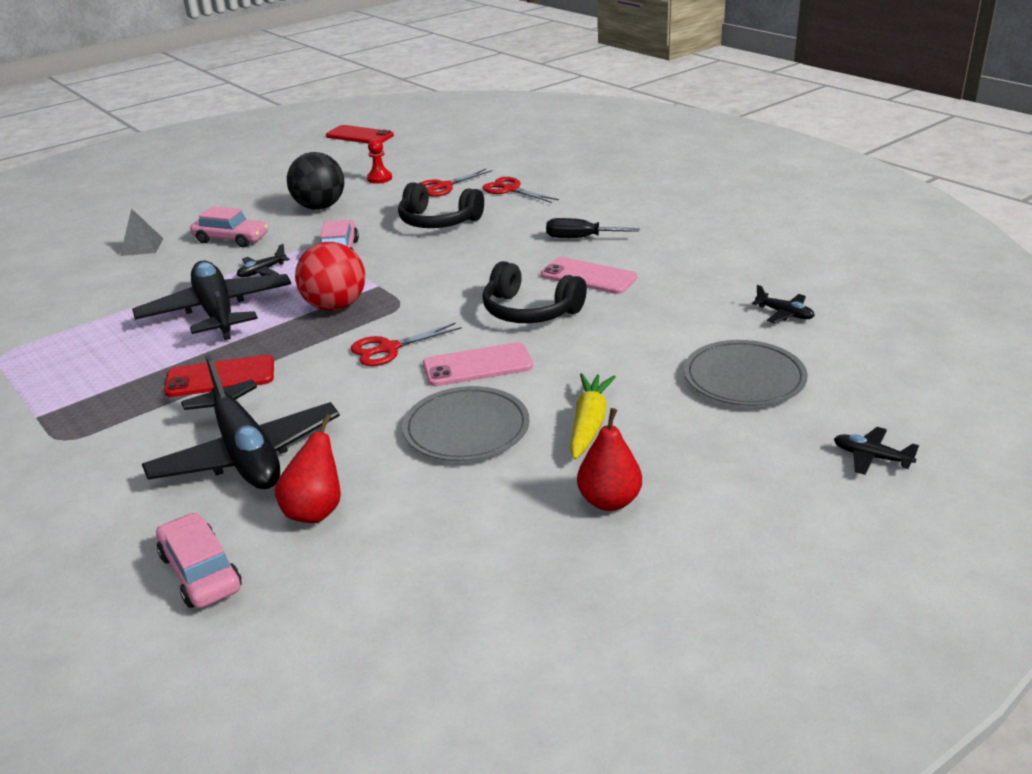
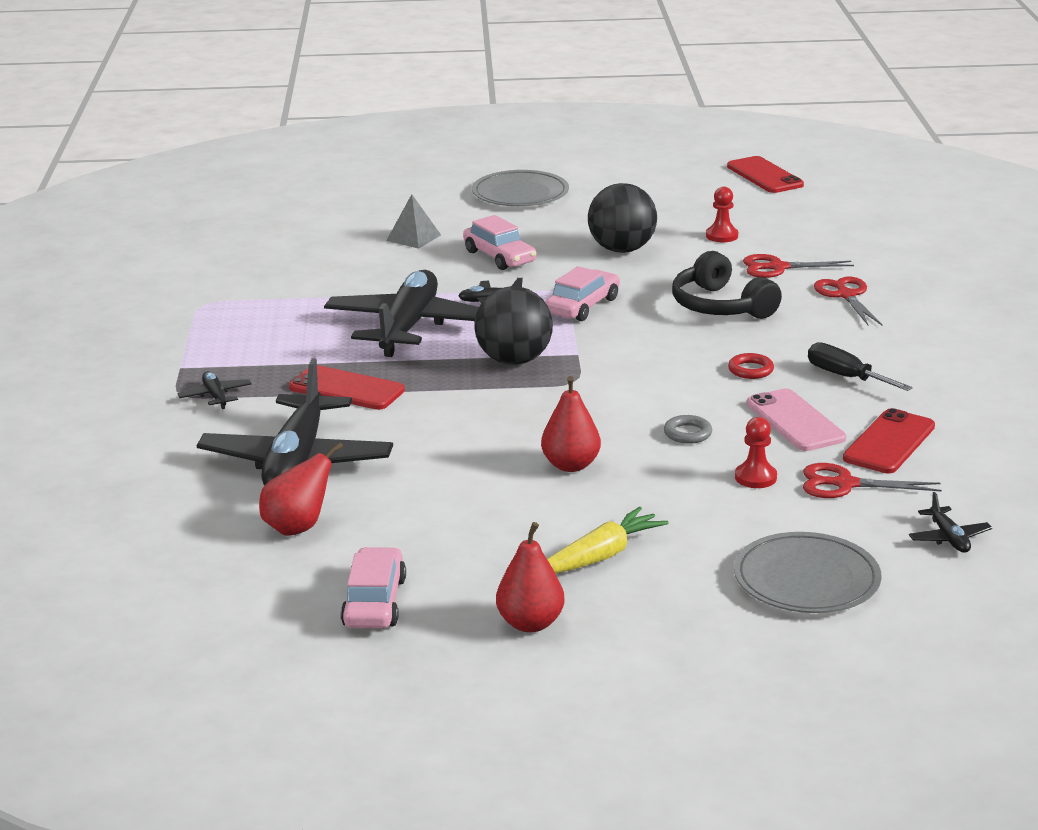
camera: 35 degrees right, 5 degrees down
pink car [156,513,242,608] -> pink car moved to [341,547,406,629]
red ball [295,242,365,311] -> black ball [474,286,553,365]
red scissors [351,323,462,366] -> red scissors moved to [803,463,942,498]
grey plate [402,386,530,461] -> grey plate moved to [472,170,569,206]
pink phone [423,342,533,386] -> red pear [541,376,601,472]
black headphones [482,261,587,323] -> grey ring [664,415,712,444]
black plane [834,427,919,475] -> black plane moved to [178,371,252,409]
none -> red ring [728,353,774,379]
none -> red pawn [735,417,777,488]
none -> red phone [843,408,935,473]

